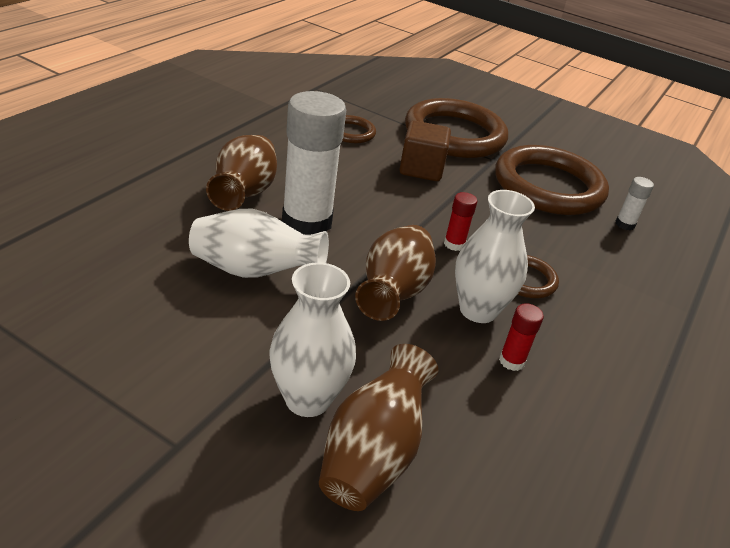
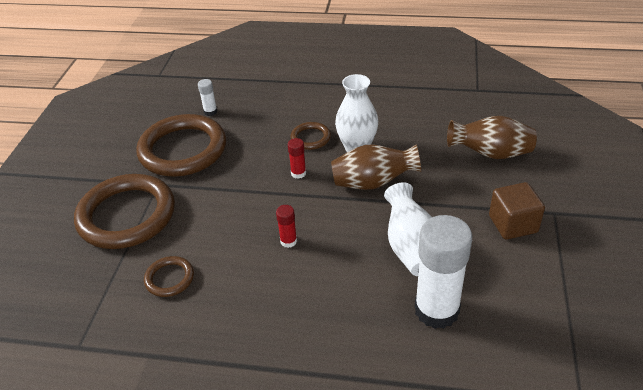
camera: 105 degrees left, 5 degrees up
brown vase [206,135,277,211] -> none
white vase [269,262,356,417] -> none
white glue stick [282,91,346,235] -> white glue stick moved to [415,215,472,329]
brown cube [399,120,451,181] -> brown cube moved to [489,182,545,240]
red glue stick [499,303,544,371] -> red glue stick moved to [276,205,297,248]

